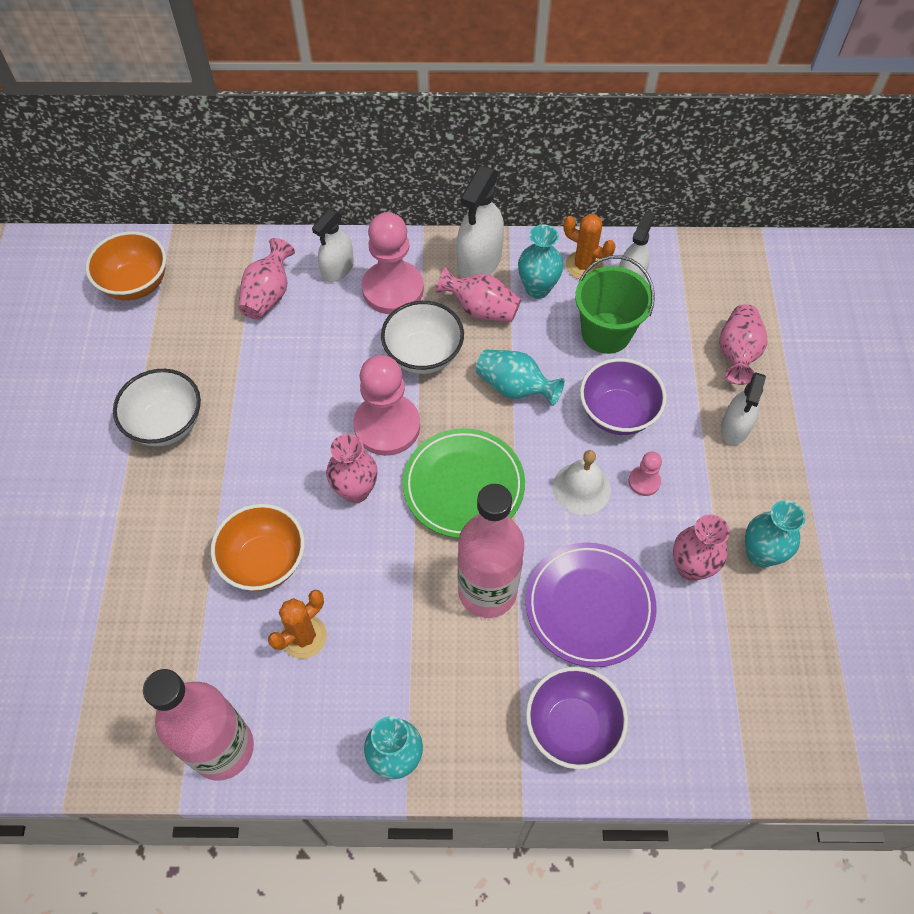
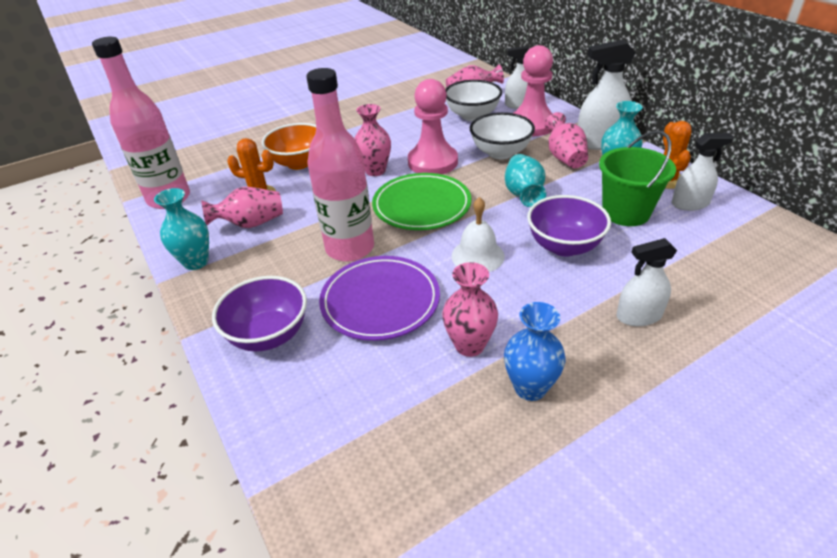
camera: 60 degrees right, 20 degrees down
orange bowl [86,231,166,301] -> none
white bowl [113,369,201,446] -> white bowl moved to [445,80,502,121]
pink pawn [628,451,662,496] -> none
pink vase [719,304,767,385] -> pink vase moved to [201,187,283,228]
turquoise vase [745,500,805,567] -> blue vase [504,302,565,401]

